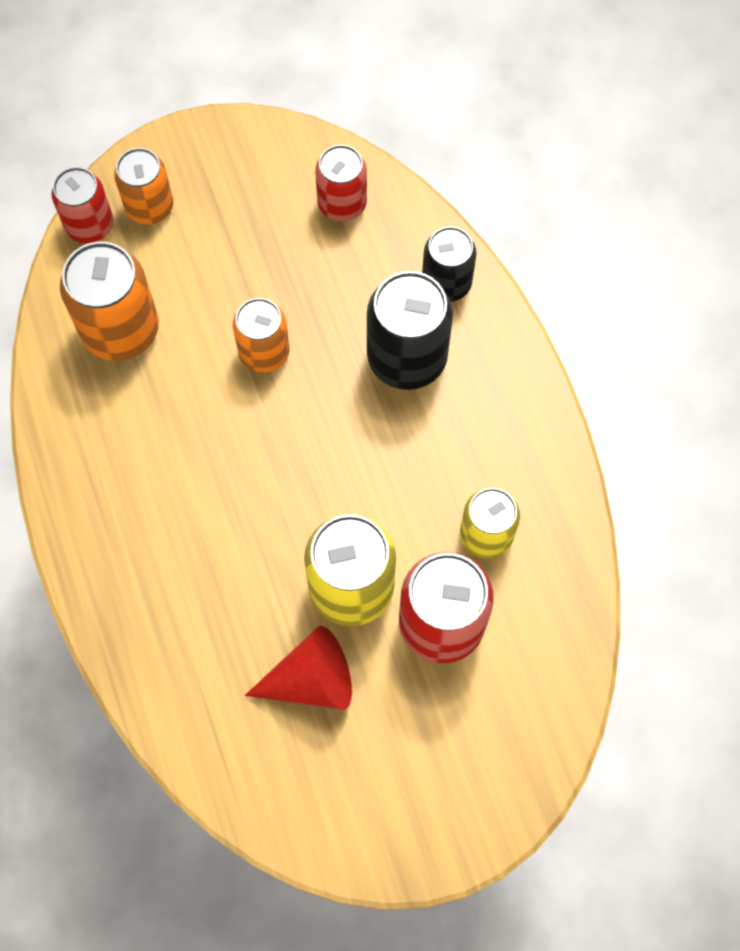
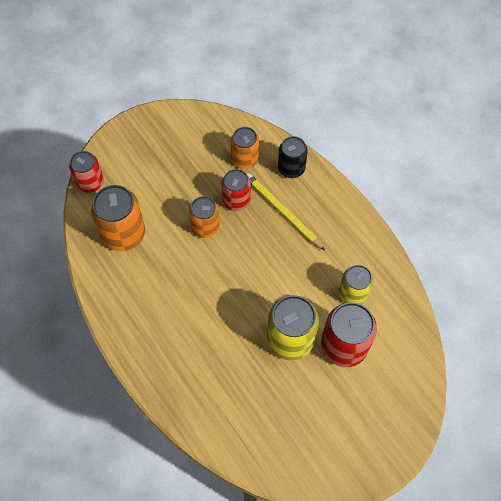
camera: 15 degrees left, 5 degrees down
orange can [114,148,173,225] -> orange can moved to [231,127,259,169]
red cone [245,626,352,710] -> none
red can [315,145,367,221] -> red can moved to [222,169,251,211]
black can [367,271,453,390] -> yellow pencil [247,173,325,250]

